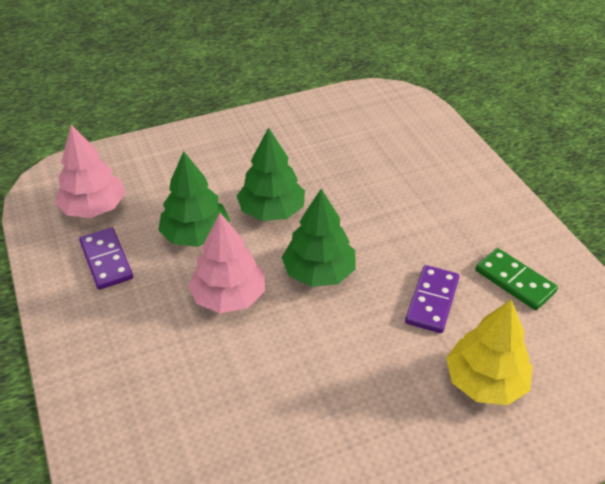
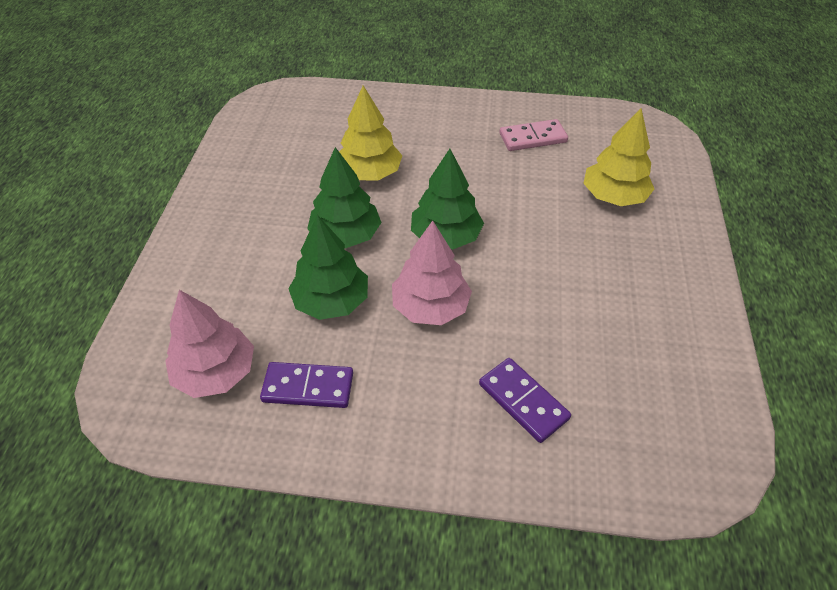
camera: 60 degrees left, 5 degrees up
purple domino [405,265,459,333] -> purple domino moved to [479,358,571,443]
green domino [475,248,558,310] -> pink domino [499,119,568,151]
none -> yellow tree [339,85,402,181]

